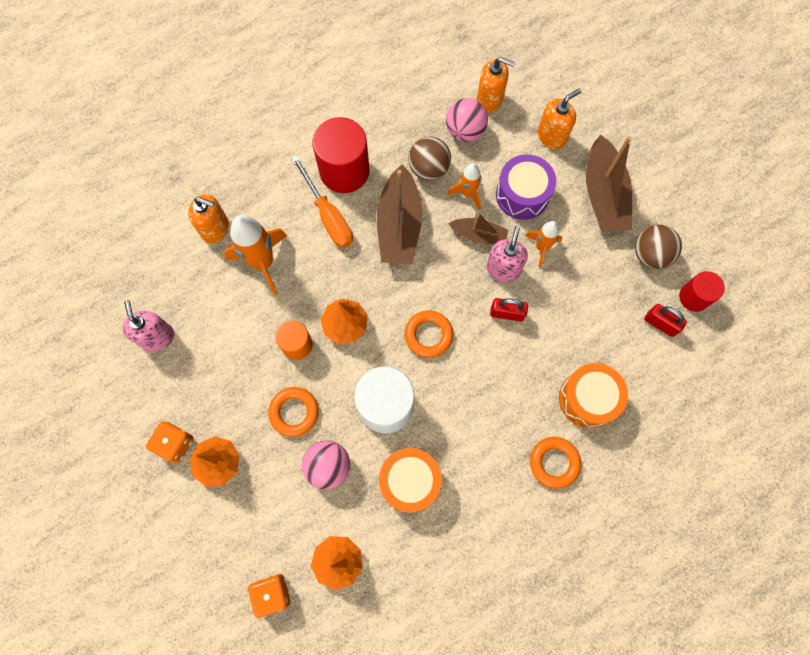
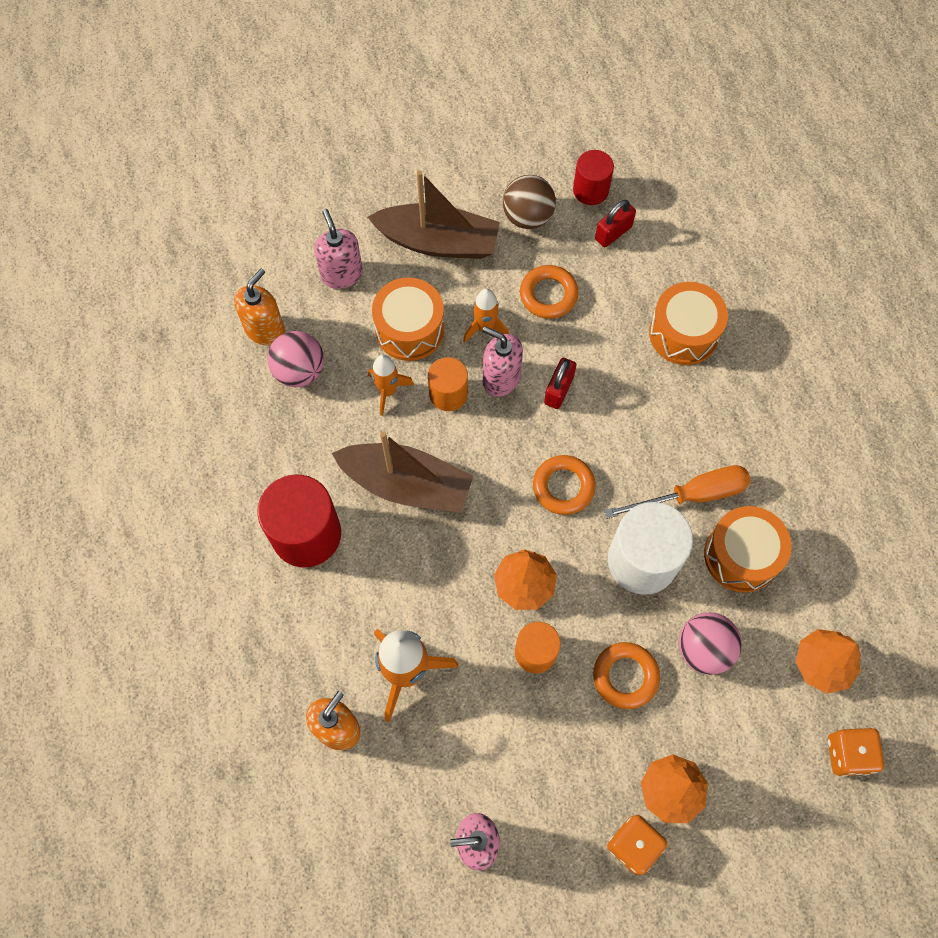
camera: 75 degrees left, 5 degrees down
orange screwdriver [291,156,353,248] -> orange screwdriver moved to [604,465,751,519]
brown ball [408,137,451,181] -> none
brown boat [448,211,508,244] -> orange cylinder [428,357,468,411]
purple drum [496,154,556,220] -> orange drum [372,278,445,361]
orange ring [530,437,581,489] -> orange ring moved to [520,265,579,319]
orange soap dispenser [538,89,581,149] -> pink soap dispenser [314,209,363,289]

